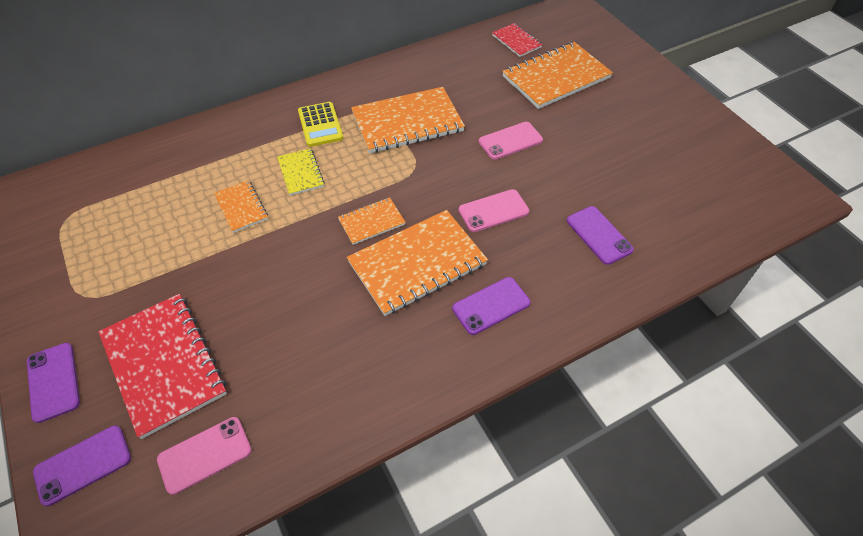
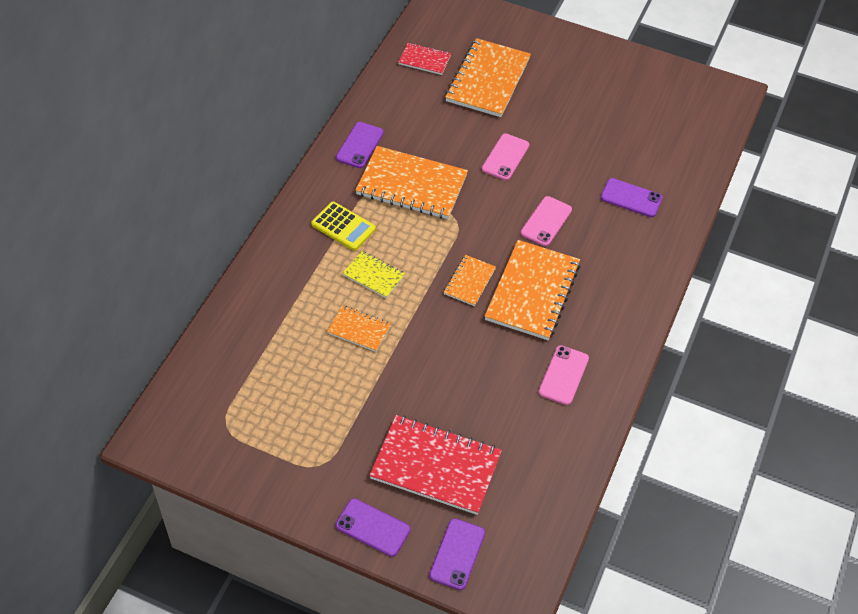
camera: 40 degrees left, 0 degrees up
pink phone [157,417,252,495] -> pink phone moved to [538,345,589,405]
orange notebook [351,87,465,153] -> orange notebook turned 75 degrees clockwise [355,146,468,219]
purple phone [452,277,531,335] -> purple phone moved to [336,122,384,168]

